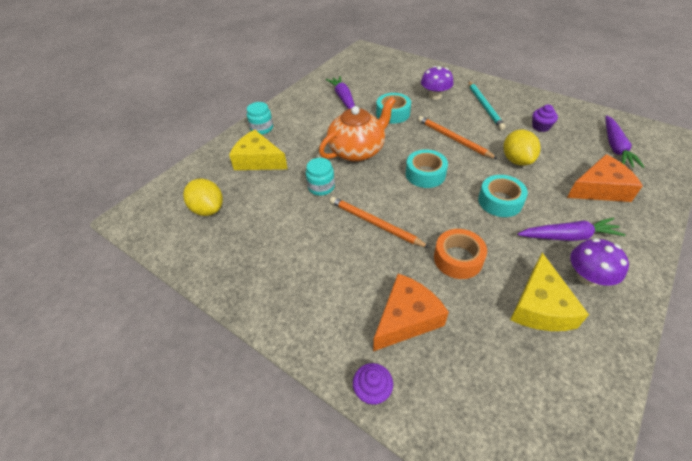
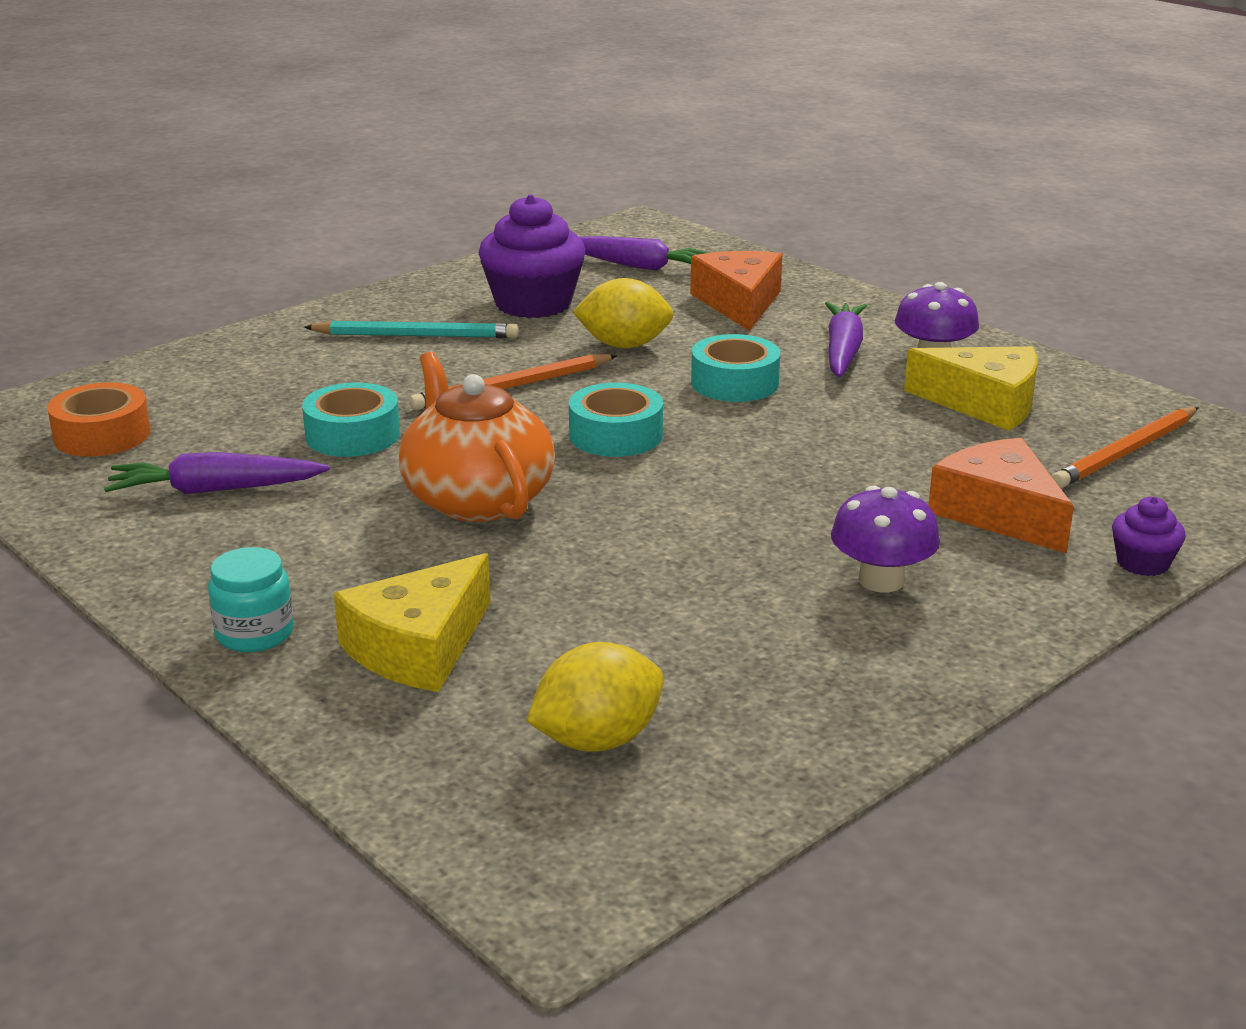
camera: 80 degrees left, 20 degrees down
turquoise jar [306,158,335,196] -> none
orange pencil [330,197,430,248] -> orange pencil moved to [1052,407,1199,489]
purple mushroom [421,66,454,100] -> purple mushroom moved to [831,485,940,593]
orange tape [434,229,487,279] -> orange tape moved to [47,382,151,457]
purple cupcake [532,105,558,132] -> purple cupcake [479,195,585,318], size x2.05

